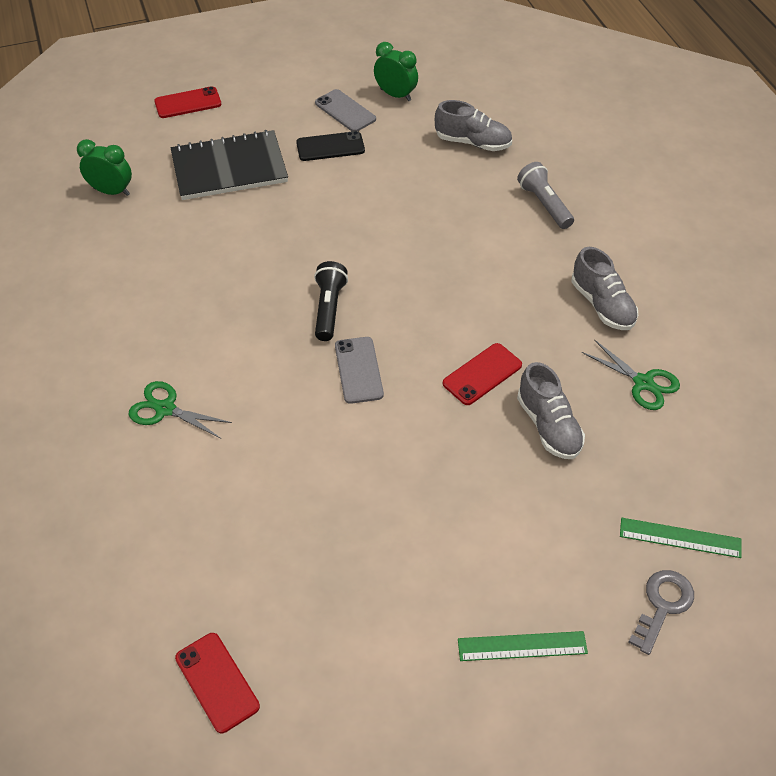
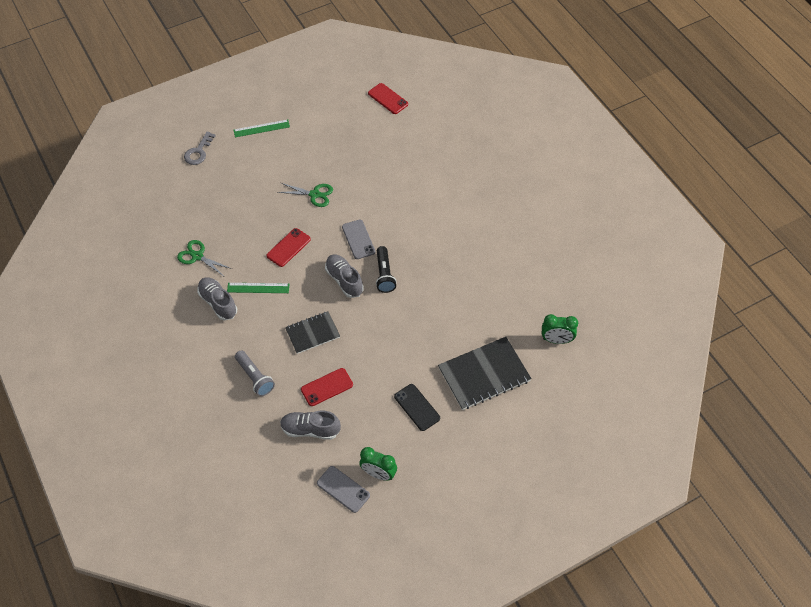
camera: 170 degrees right, 5 degrees up
green scissors [128,381,232,439] -> green scissors moved to [277,183,333,207]
red phone [154,86,221,118] -> red phone moved to [301,368,353,406]
black phone [296,131,365,161] -> black phone turned 75 degrees clockwise [394,384,440,431]
grey phone [315,89,376,131] -> grey phone moved to [317,466,370,513]
grey shoe [517,362,585,459] -> grey shoe moved to [325,254,364,298]
green ruler [620,518,742,558] -> green ruler moved to [227,283,290,293]
none -> black notebook [285,311,340,354]

